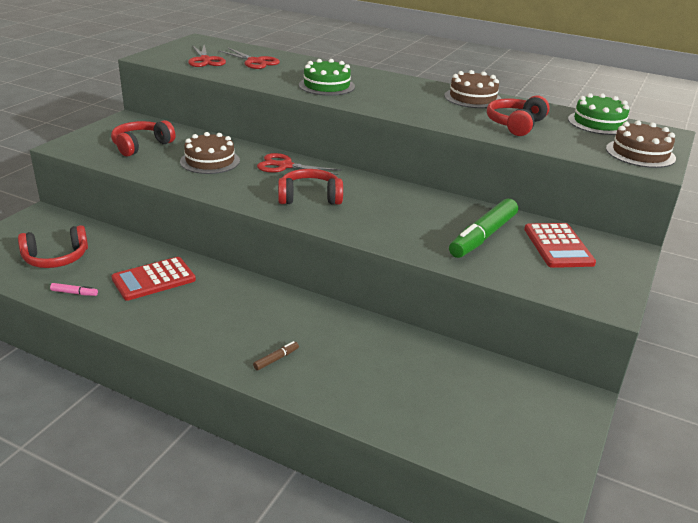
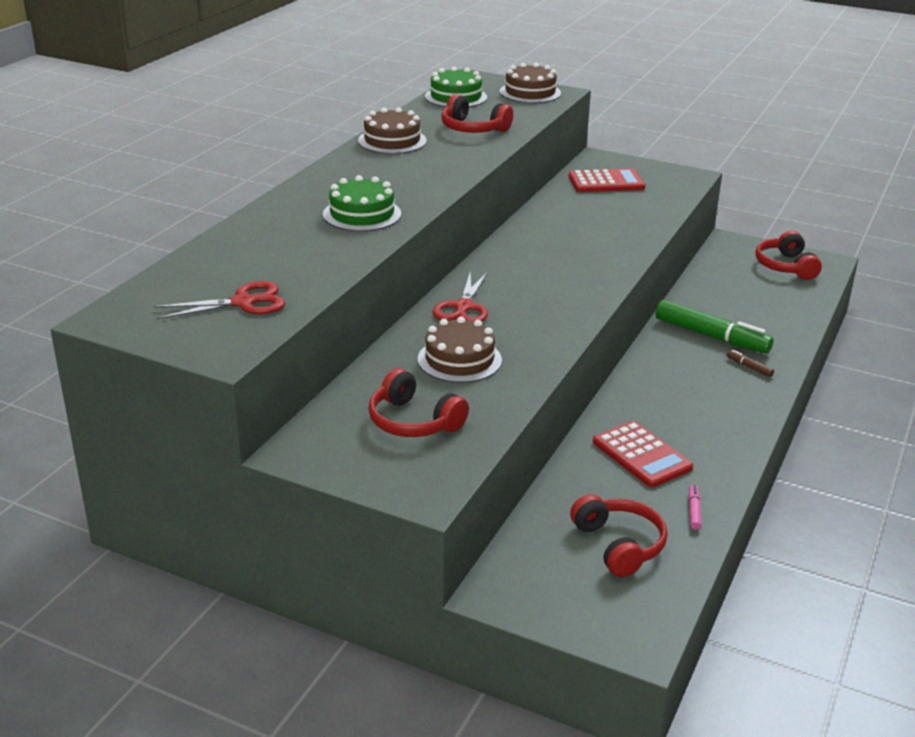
camera: 90 degrees left, 0 degrees up
red scissors [218,48,280,69] -> none
red headphones [278,169,343,205] -> red headphones moved to [755,231,822,280]
green marker [449,198,518,258] -> green marker moved to [655,300,774,354]

